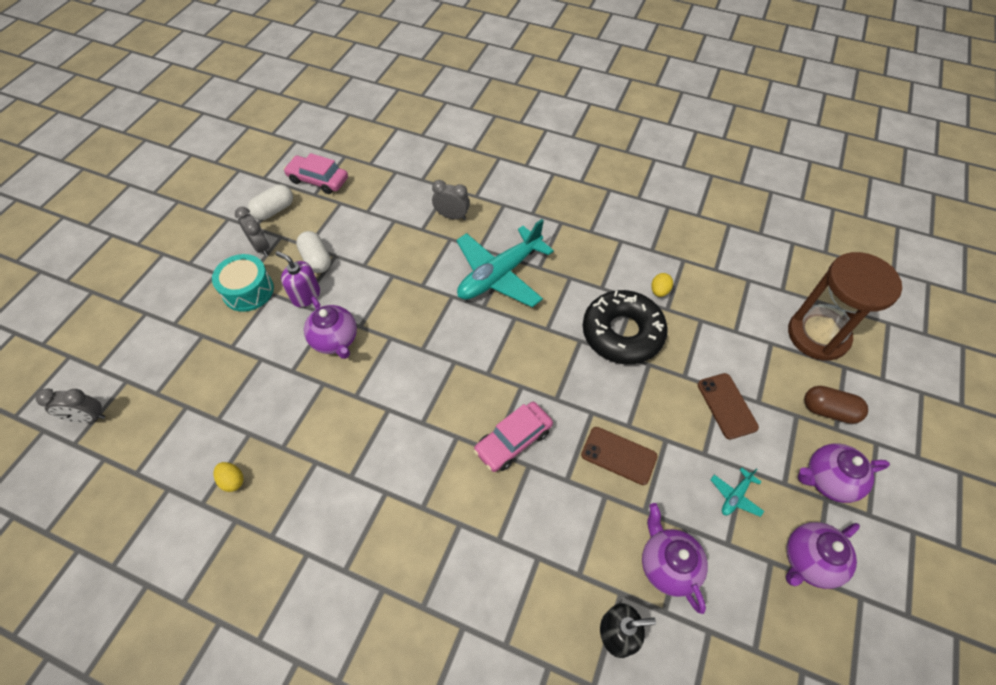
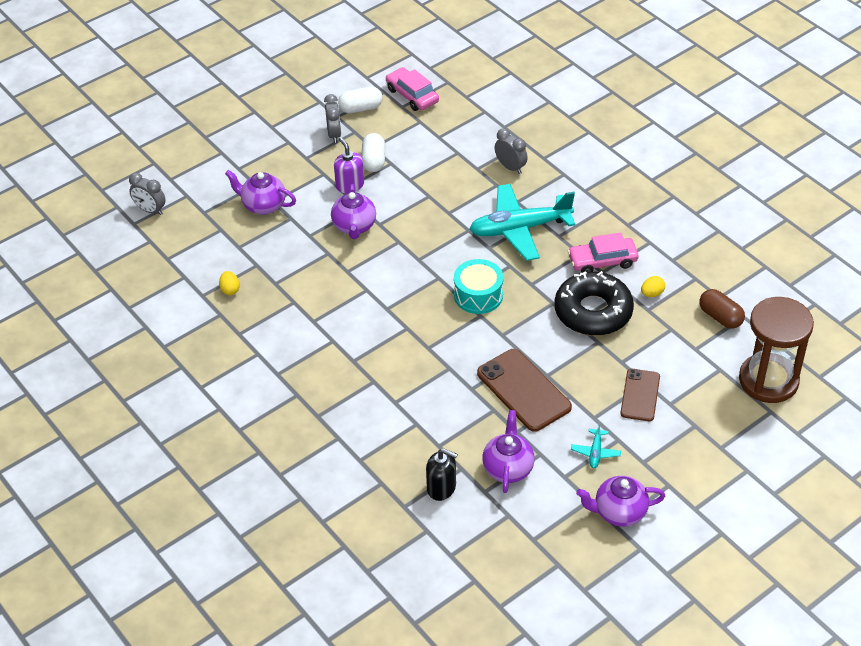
camera: 30 degrees right, 10 degrees down
turquoise drum [212,254,274,312] -> turquoise drum moved to [454,259,503,314]
pink car [474,402,553,472] -> pink car moved to [568,232,638,273]
brown phone [581,427,657,485] -> brown phone [477,349,572,432], size x1.57
turquoise plane [710,467,764,517] -> turquoise plane turned 60 degrees counterclockwise [571,422,621,468]
purple teapot [798,443,890,503] -> purple teapot moved to [225,170,296,215]
brown capsule [804,386,868,424] -> brown capsule moved to [699,289,745,329]

